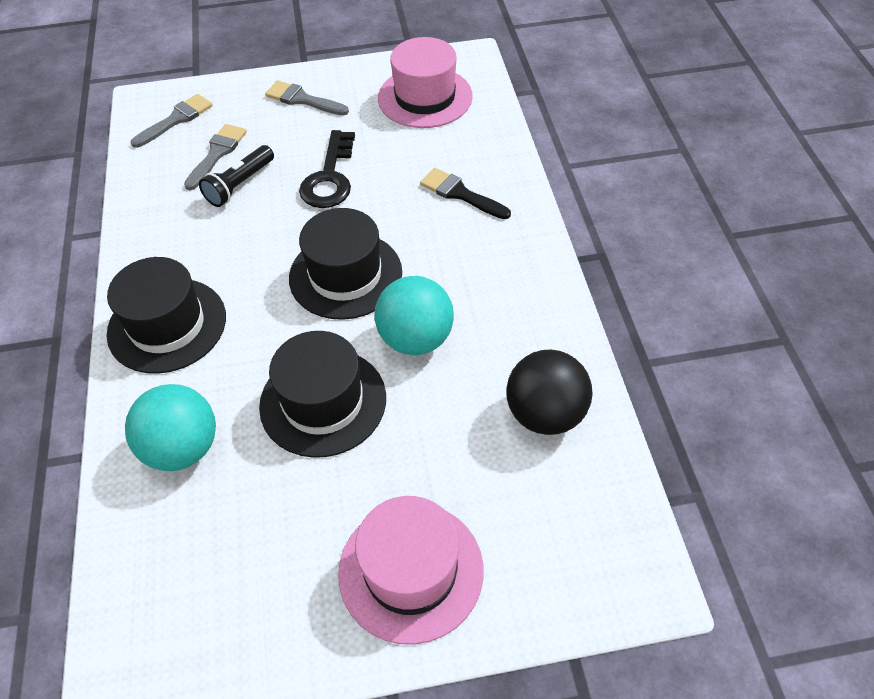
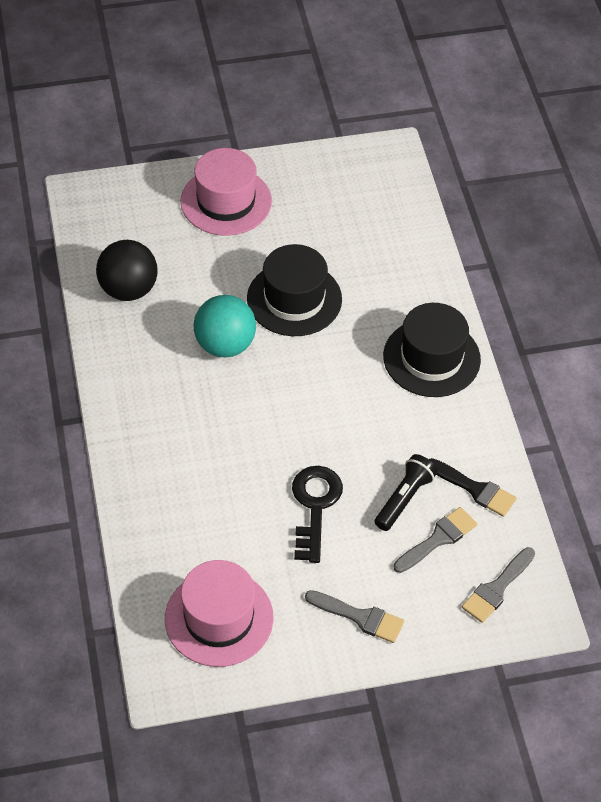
camera: 175 degrees right, 0 degrees up
turquoise ball [125,384,216,471] -> none
grey brush [184,124,247,190] -> grey brush turned 150 degrees counterclockwise [394,507,477,573]
black hat [289,208,402,320] -> none
black brush [420,168,511,219] -> black brush moved to [429,458,516,517]

